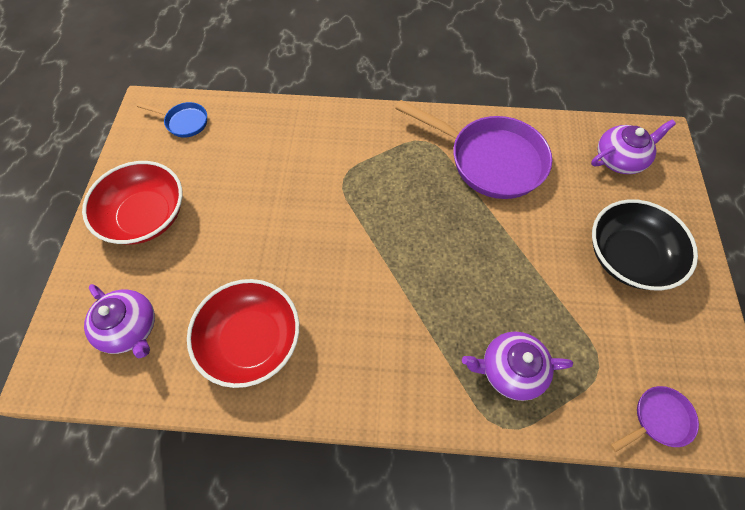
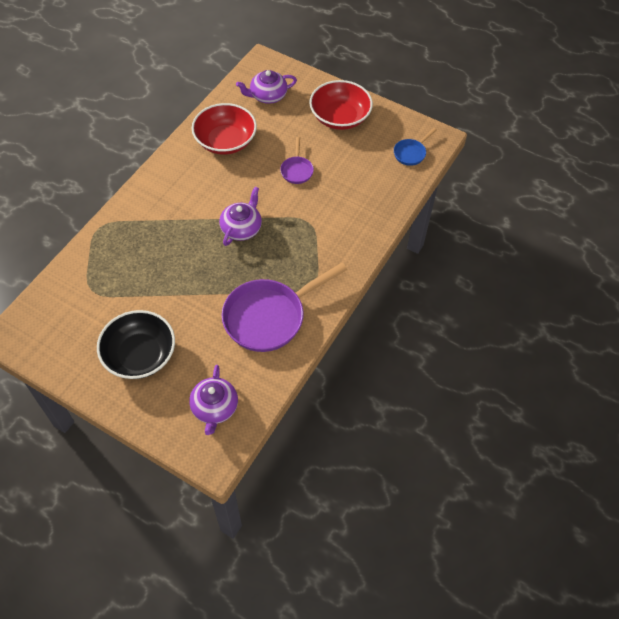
camera: 115 degrees right, 5 degrees down
purple teapot [462,331,573,401] -> purple teapot moved to [219,187,262,246]
purple pan [611,386,699,452] -> purple pan moved to [280,137,314,184]

